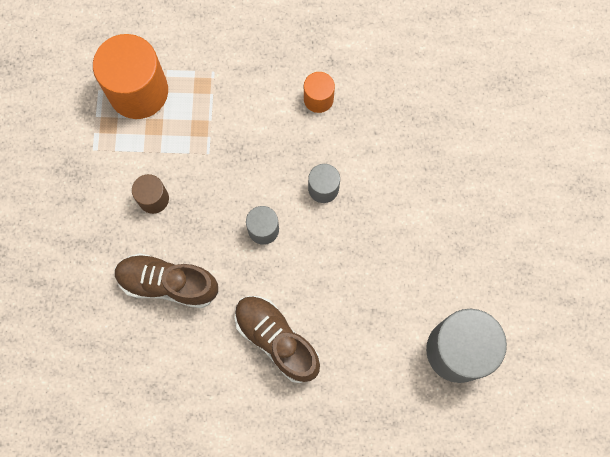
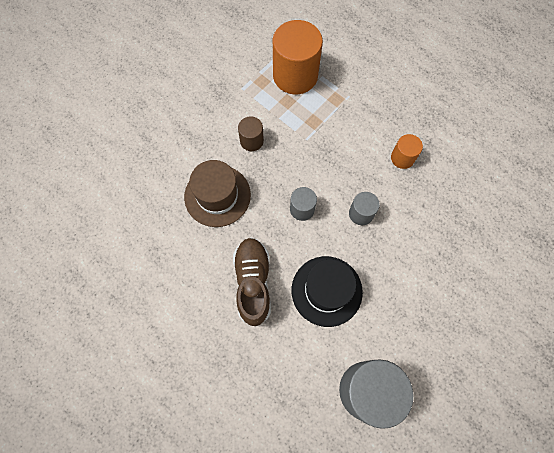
camera: 40 degrees right, 5 degrees down
brown shoe [114,253,218,308] -> brown hat [184,160,251,227]
none -> black hat [292,256,363,327]

